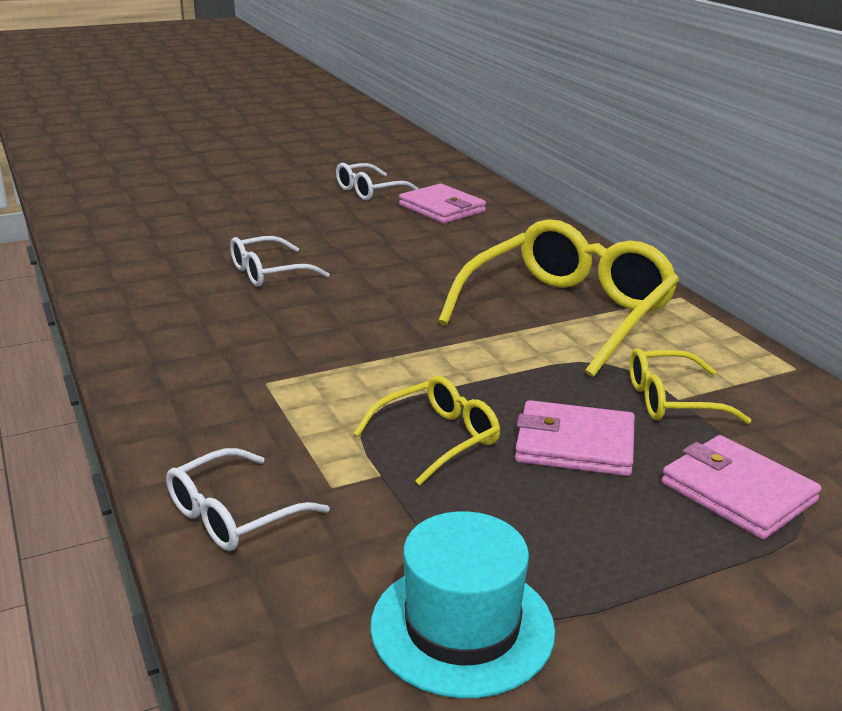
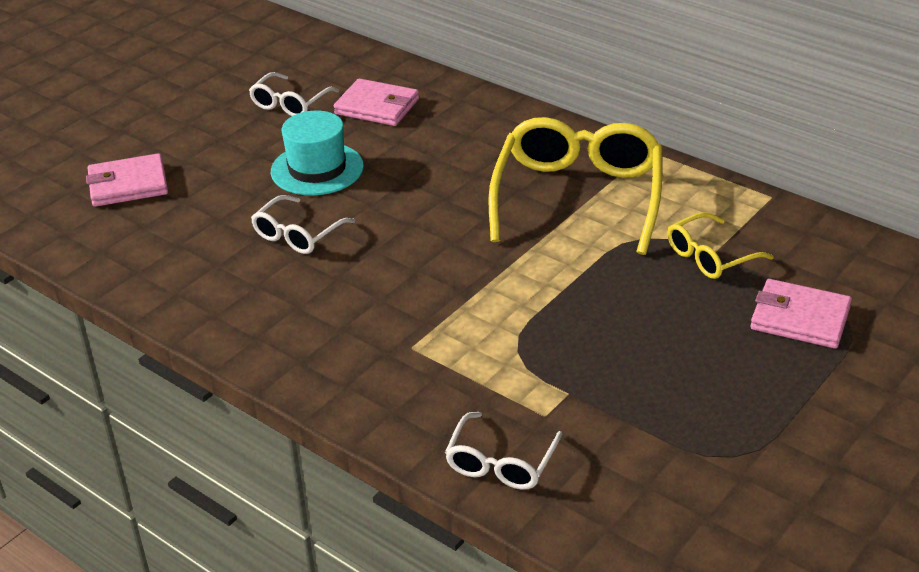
camera: 25 degrees left, 10 degrees up
yellow glasses [354,376,500,485] -> none
turquoise hat [371,511,555,698] -> turquoise hat moved to [271,110,364,195]
pink wallet [515,400,635,476] -> pink wallet moved to [86,153,168,207]

